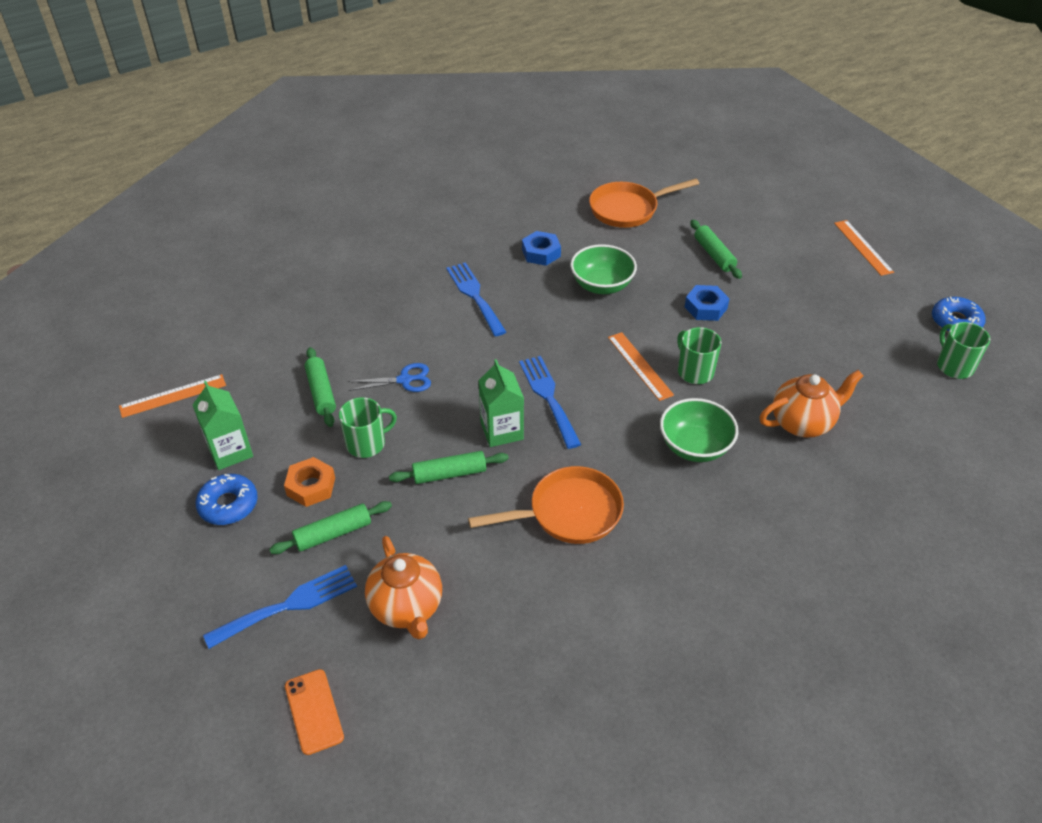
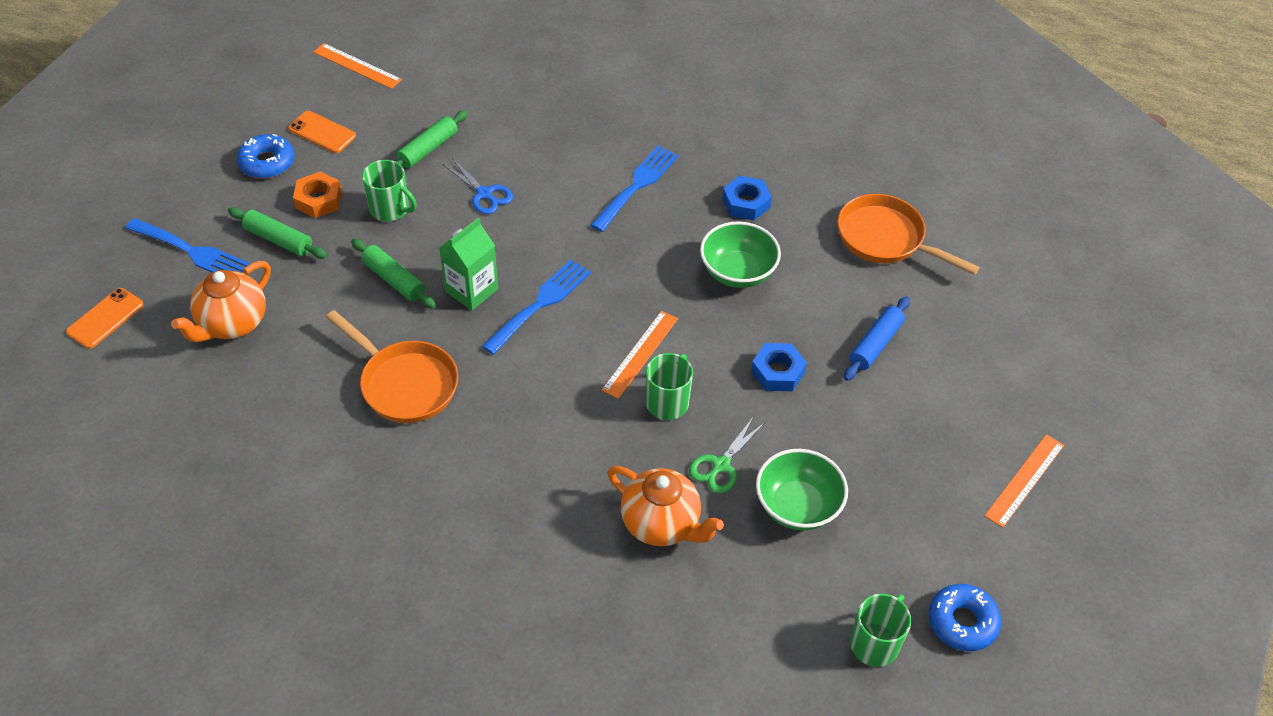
camera: 55 degrees right, 5 degrees up
green carton [193,381,253,470] -> orange phone [288,111,356,153]
green bowl [660,398,738,462] -> green bowl moved to [756,449,848,530]
green rolling pin [690,220,742,279] -> blue rolling pin [844,296,910,381]
none -> green scissors [689,416,765,494]

